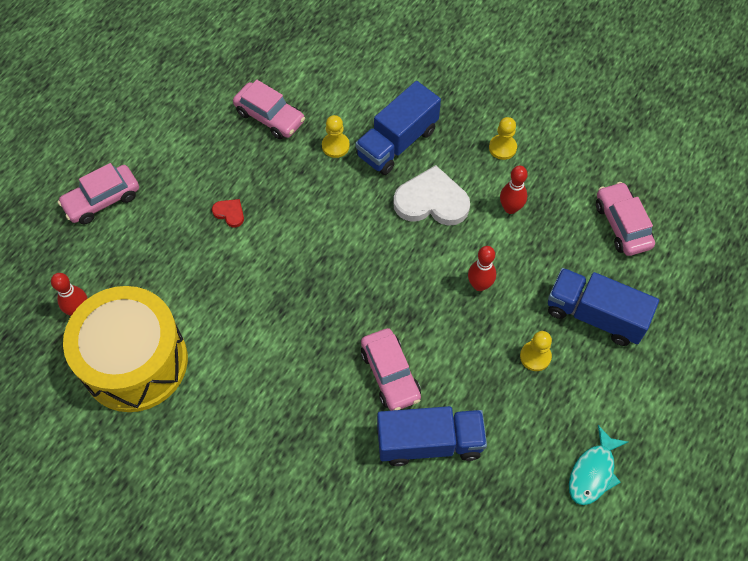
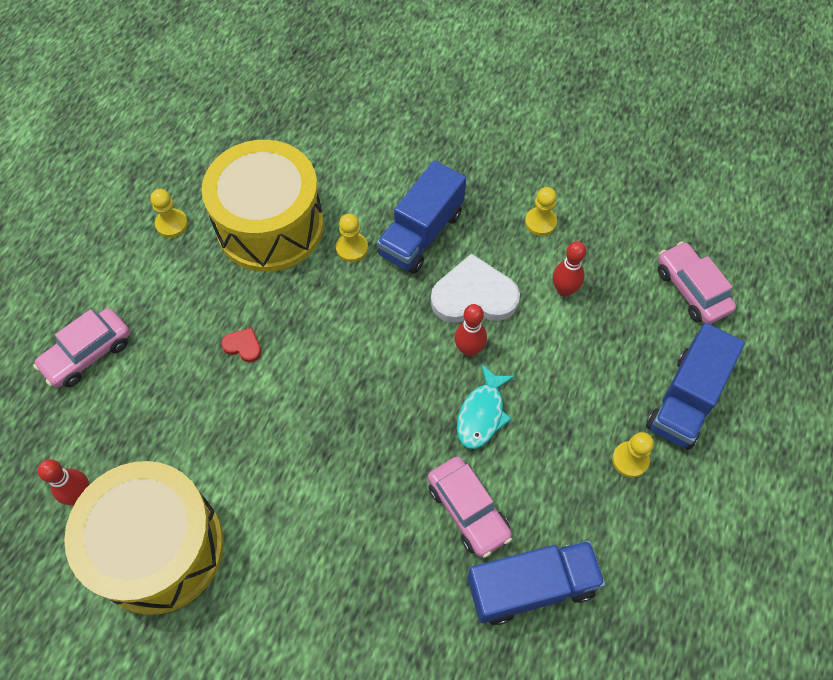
camera: 10 degrees left, 0 degrees up
pink car [233,80,305,139] -> yellow drum [202,140,324,272]
red bowling pin [468,246,496,291] -> red bowling pin moved to [455,304,487,356]
blue truck [548,268,659,346] -> blue truck turned 75 degrees counterclockwise [646,323,745,450]
turquoise fish [569,425,628,505] -> turquoise fish moved to [457,364,515,449]
none -> yellow pawn [150,189,188,238]

